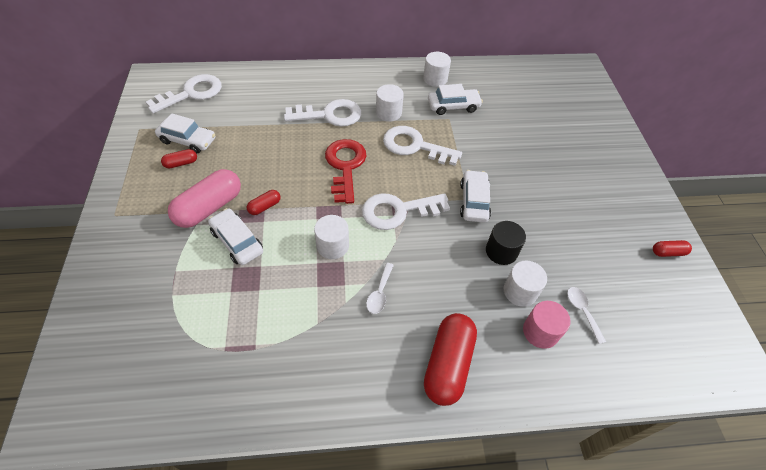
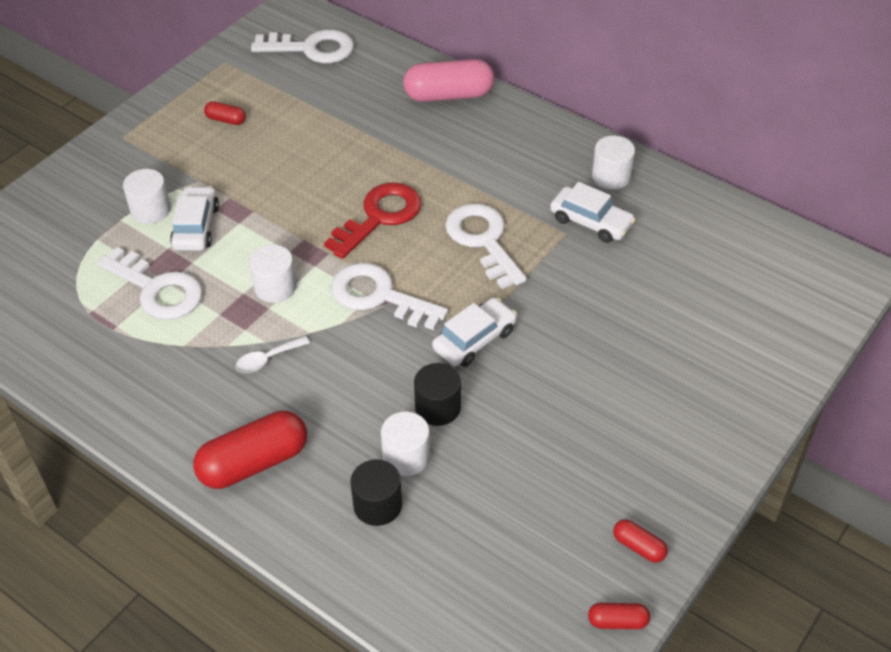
camera: 45 degrees right, 5 degrees down
white car [155,113,215,153] -> none
pink capsule [168,169,241,228] -> pink capsule moved to [403,59,494,102]
red capsule [247,190,281,215] -> red capsule moved to [588,603,650,629]
white key [284,99,361,127] -> white key moved to [97,247,203,320]
white cylinder [376,84,404,122] -> white cylinder moved to [123,169,171,224]
pink cylinder [523,301,570,349] -> black cylinder [350,459,402,526]
white spoon [567,287,606,344] -> none

